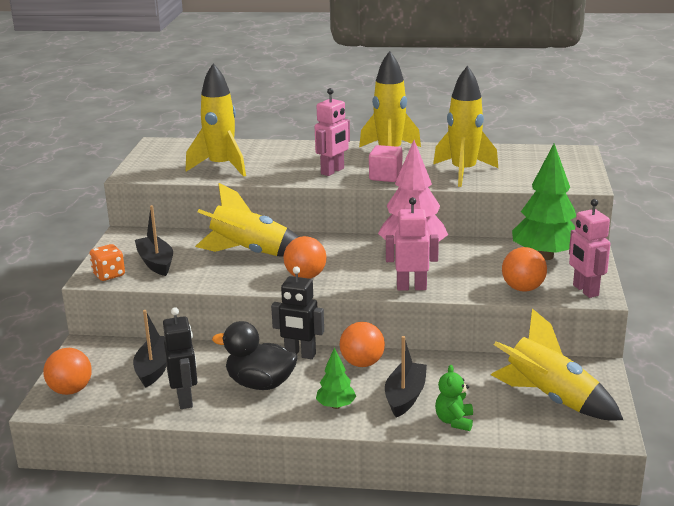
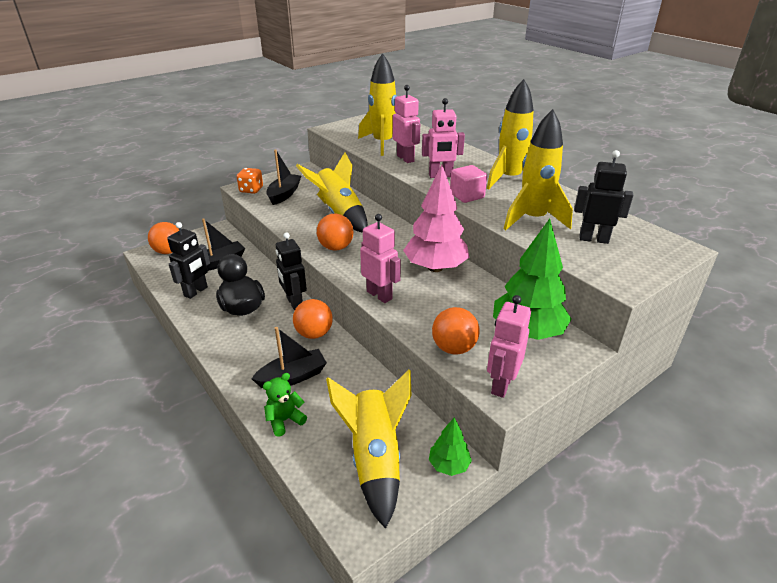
camera: 45 degrees right, 10 degrees up
green tree [316,347,356,409] -> green tree moved to [429,418,472,476]
none -> pink robot [393,85,420,163]
none -> black robot [574,150,634,244]

